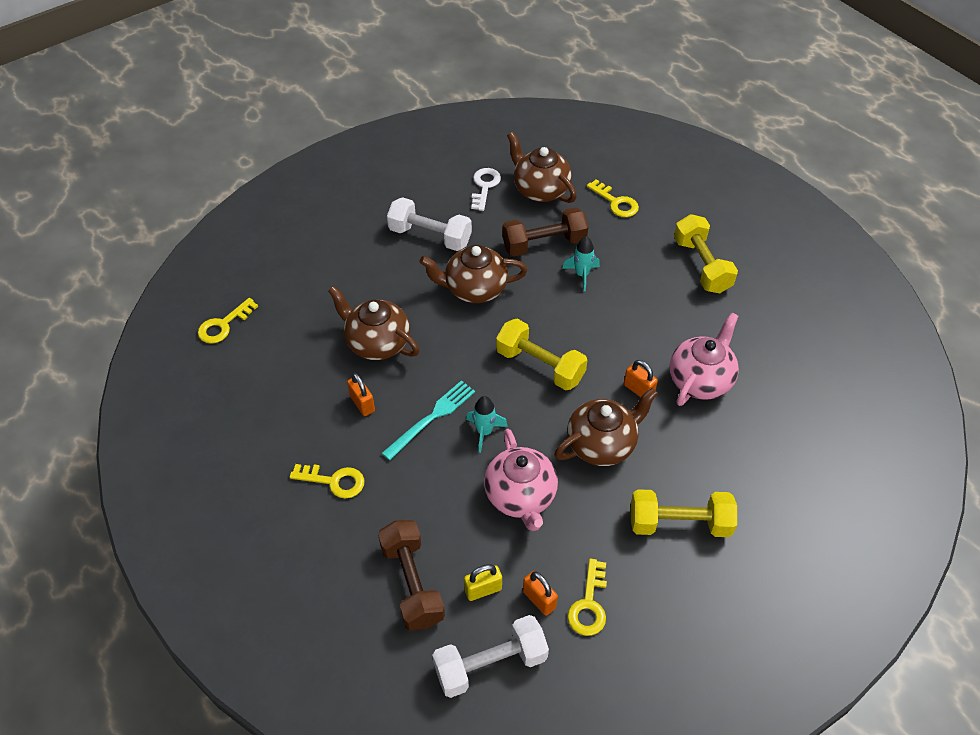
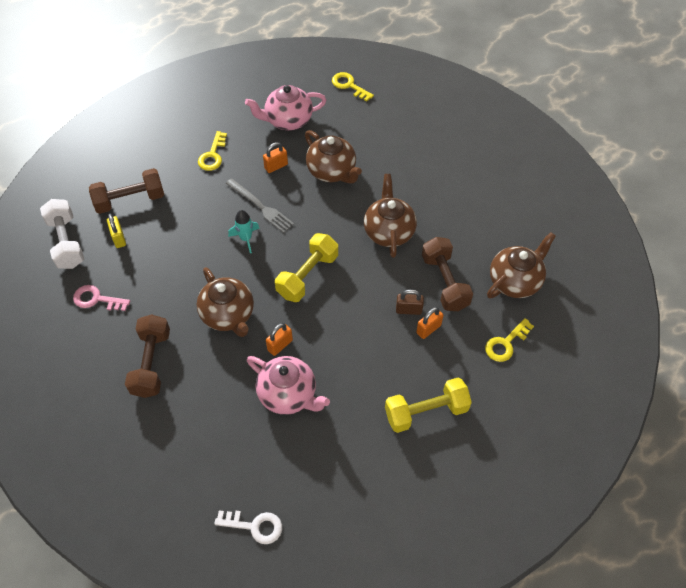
camera: 90 degrees right, 5 degrees up
brown teapot [328,286,420,360] -> brown teapot turned 105 degrees clockwise [305,130,362,183]
turquoise fork [382,380,475,460] -> grey fork [226,178,294,233]
white dumbbell [387,197,472,251] -> none
white key [471,168,501,211] -> white key moved to [214,510,282,544]
pink teapot [484,429,558,531] -> pink teapot moved to [245,85,326,130]
orange padlock [523,571,558,616] -> orange padlock moved to [416,307,444,339]
turquoise rocket [562,236,600,291] -> brown padlock [396,289,424,315]
yellow key [567,558,607,636] -> pink key [73,285,130,311]
yellow dumbbell [631,489,737,537] -> brown dumbbell [125,314,170,398]

